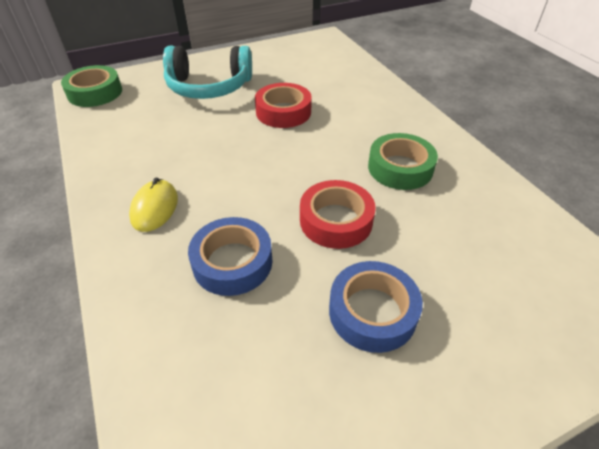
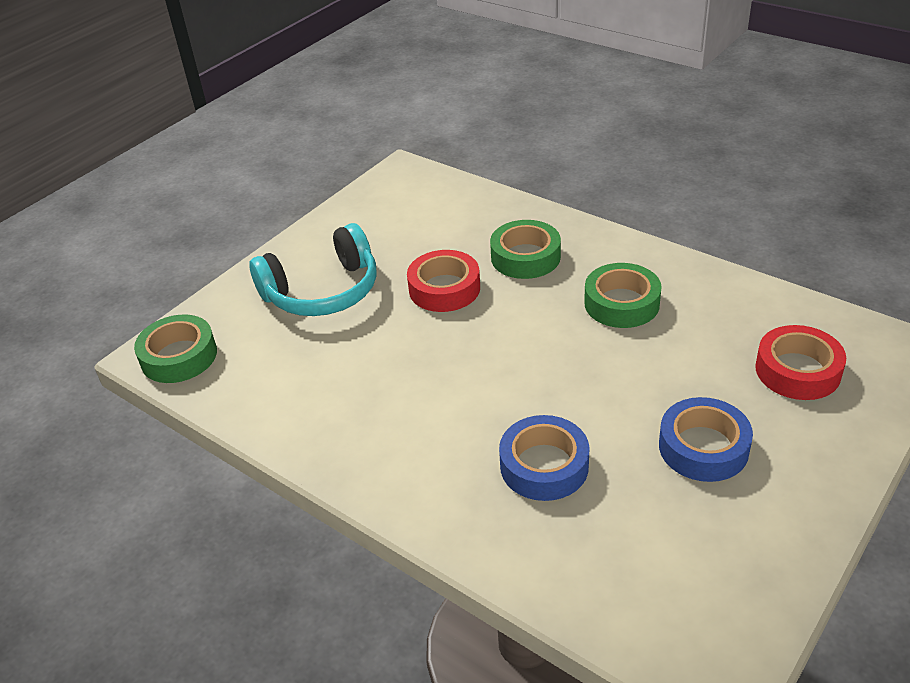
camera: 25 degrees left, 5 degrees down
yellow mouse [129,178,178,232] -> none
red tape [300,180,376,249] -> red tape moved to [755,325,846,400]
none -> green tape [490,220,561,279]

